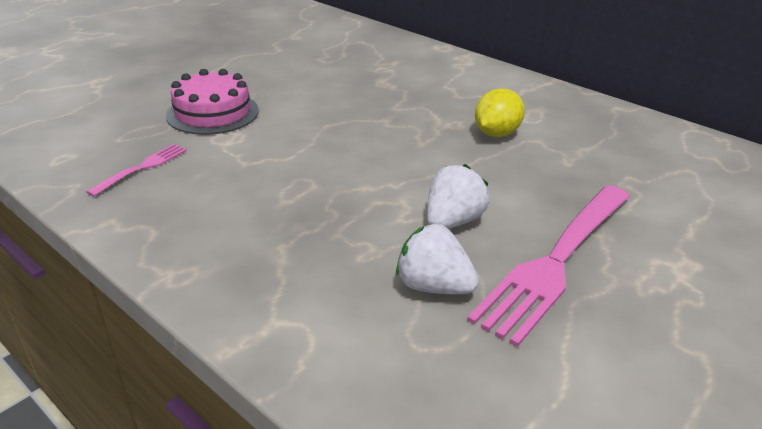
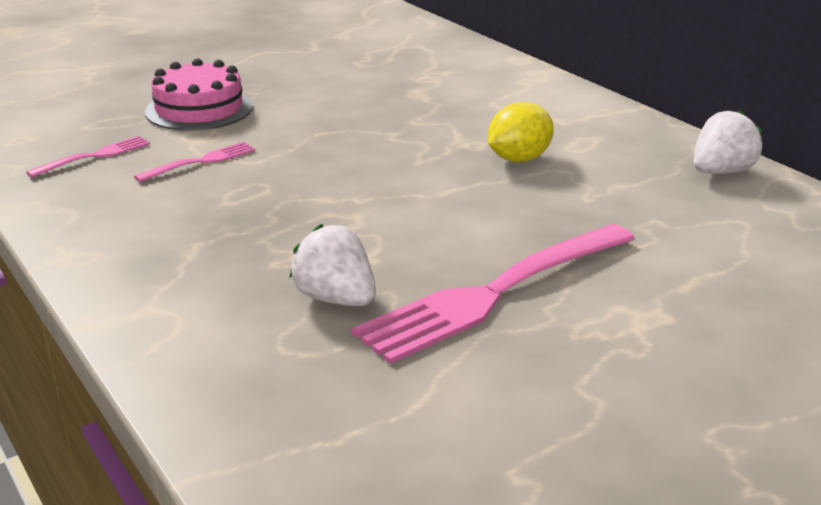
camera: 15 degrees right, 5 degrees down
white strawberry [427,164,489,228] -> white strawberry moved to [693,110,763,174]
none -> pink fork [134,142,255,182]

